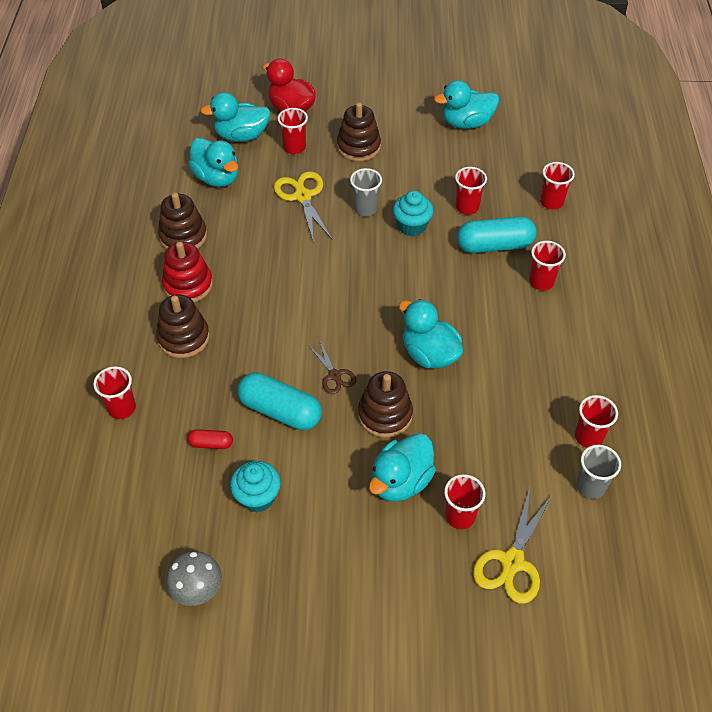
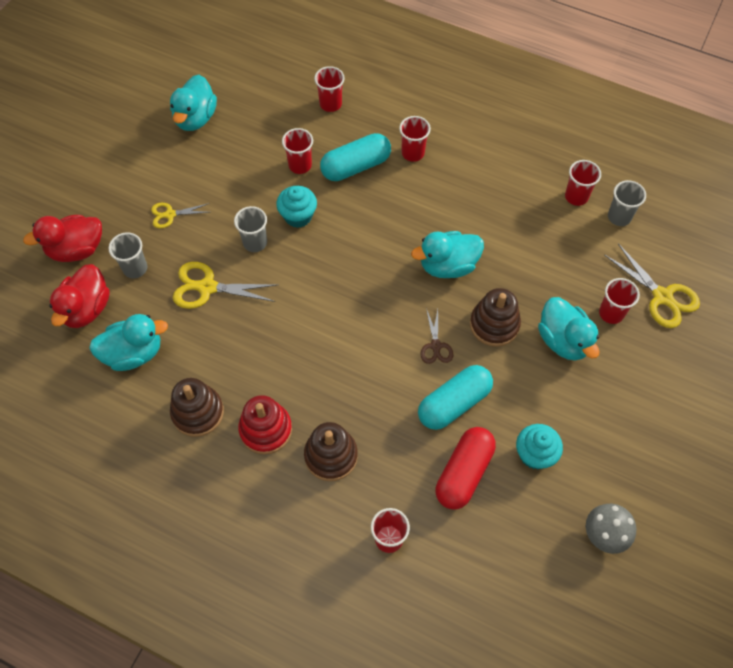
camera: 65 degrees left, 10 degrees up
red capsule [188,429,233,449] -> red capsule [436,427,496,510], size x2.05
turquoise duck [200,92,270,142] -> red duck [49,264,110,328]
red cup [278,108,308,154] -> grey cup [109,232,147,278]
brown scissors [308,342,357,394] -> brown scissors turned 90 degrees clockwise [420,308,453,364]
brown stacking toy [337,102,381,162] -> yellow scissors [151,203,210,228]
turquoise capsule [457,216,537,253] -> turquoise capsule turned 45 degrees clockwise [320,133,391,181]

